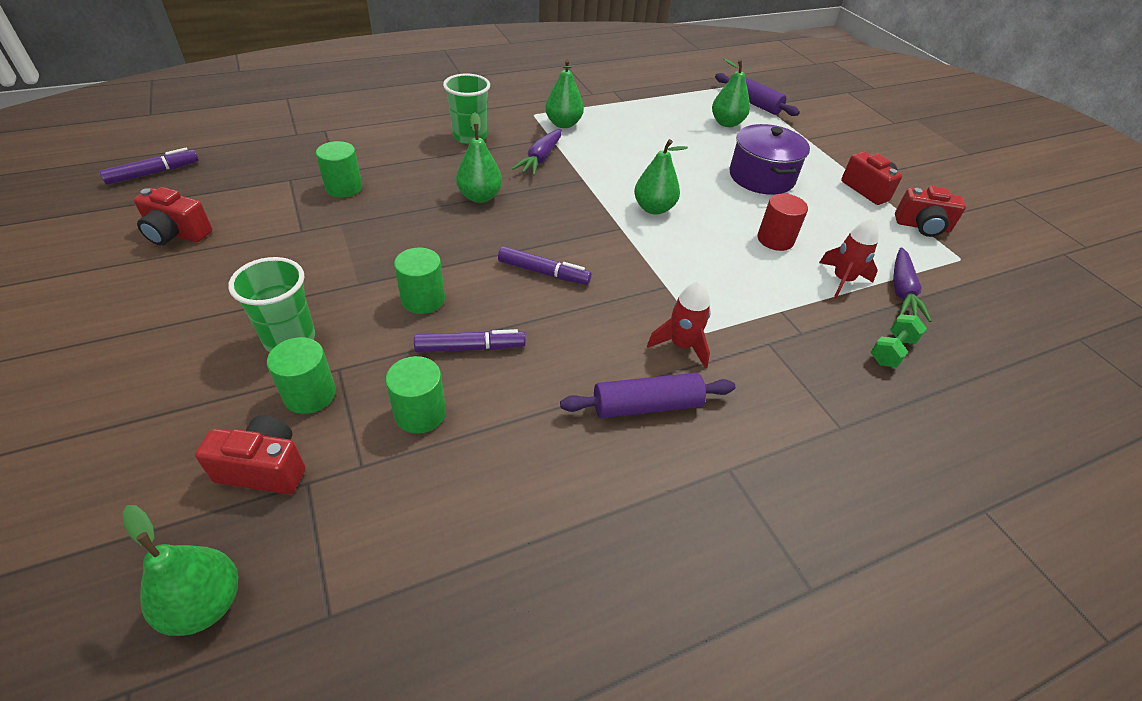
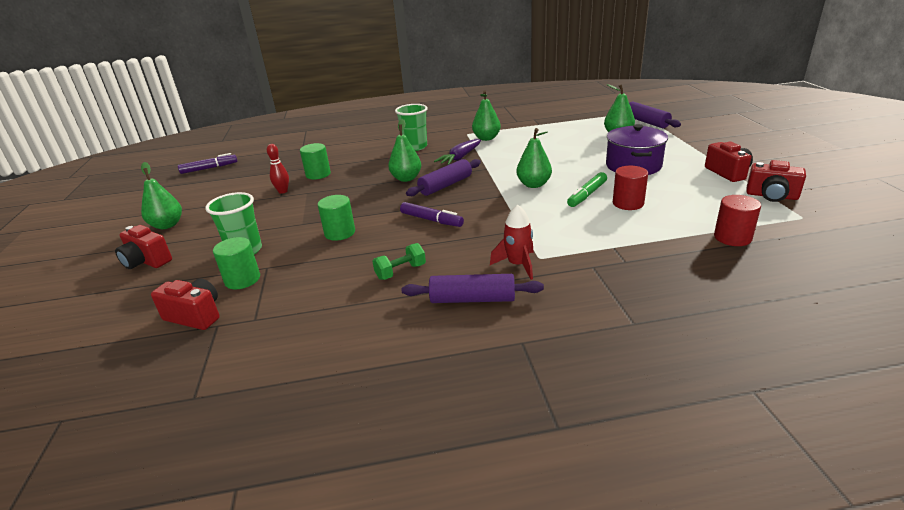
camera: 20 degrees right, 15 degrees down
green pear [122,505,238,636] -> green pear moved to [141,162,182,229]
red camera [134,187,212,245] -> red camera moved to [115,225,172,269]
green cylinder [385,356,446,434] -> none
purple marker [414,329,526,353] -> none
red rocket [819,218,879,299] -> none
green dumbbell [871,314,927,368] -> green dumbbell moved to [373,243,426,280]
purple carrot [893,247,932,322] -> red cylinder [714,195,761,246]
none -> red bowling pin [267,144,289,194]
none -> purple rolling pin [406,159,481,196]
none -> green marker [567,172,607,207]

